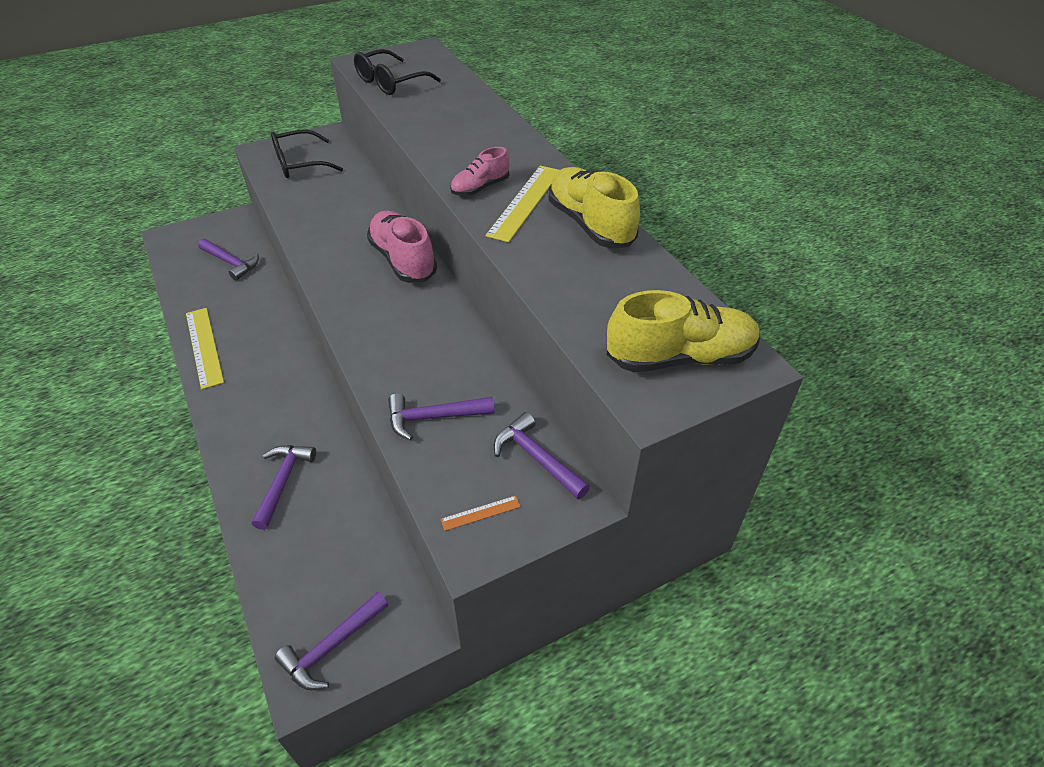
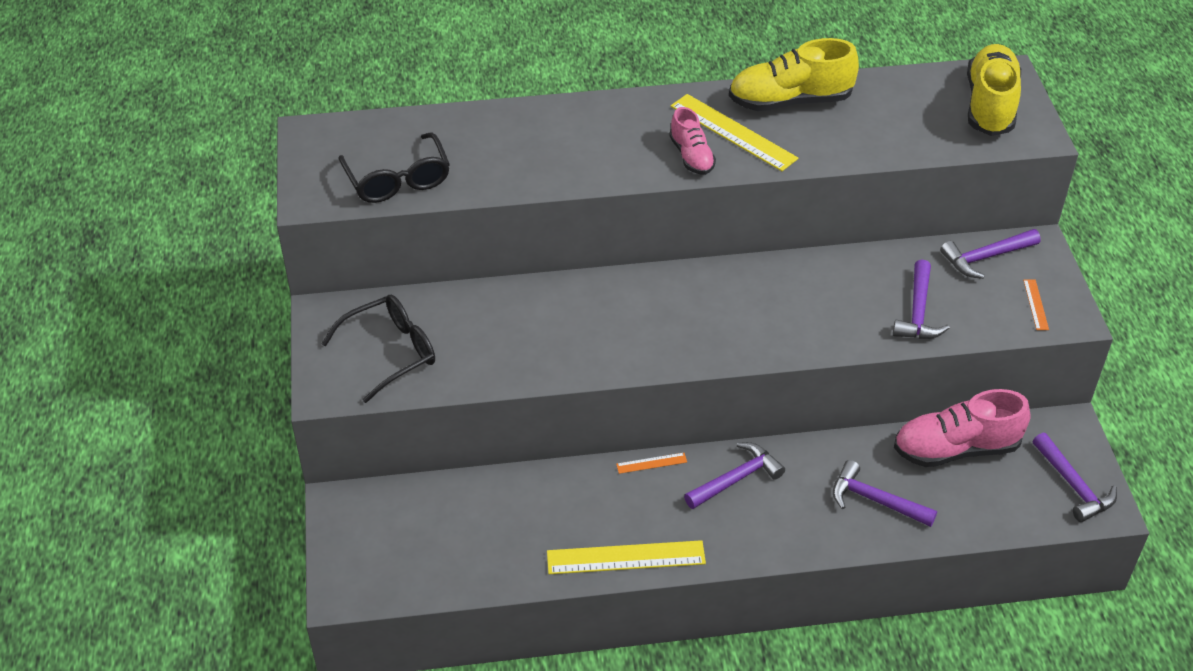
camera: 70 degrees left, 0 degrees up
purple hammer [198,239,259,280] -> purple hammer moved to [684,442,785,509]
black glasses [271,129,343,178] -> black glasses turned 120 degrees counterclockwise [321,295,435,403]
pink shoe [367,210,437,283] -> pink shoe moved to [894,389,1030,467]
none -> orange ruler [616,453,687,474]

